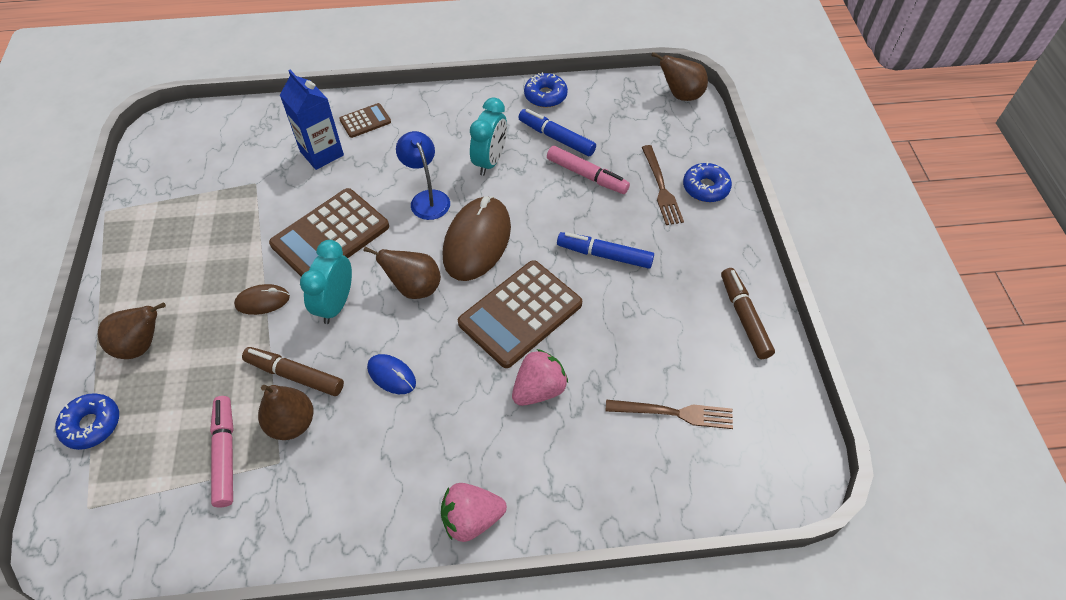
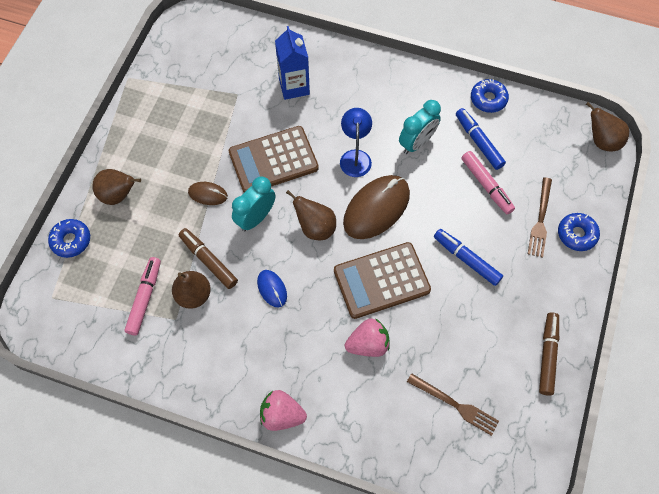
camera: 25 degrees right, 10 degrees up
brown calculator [339,103,391,138] -> none

